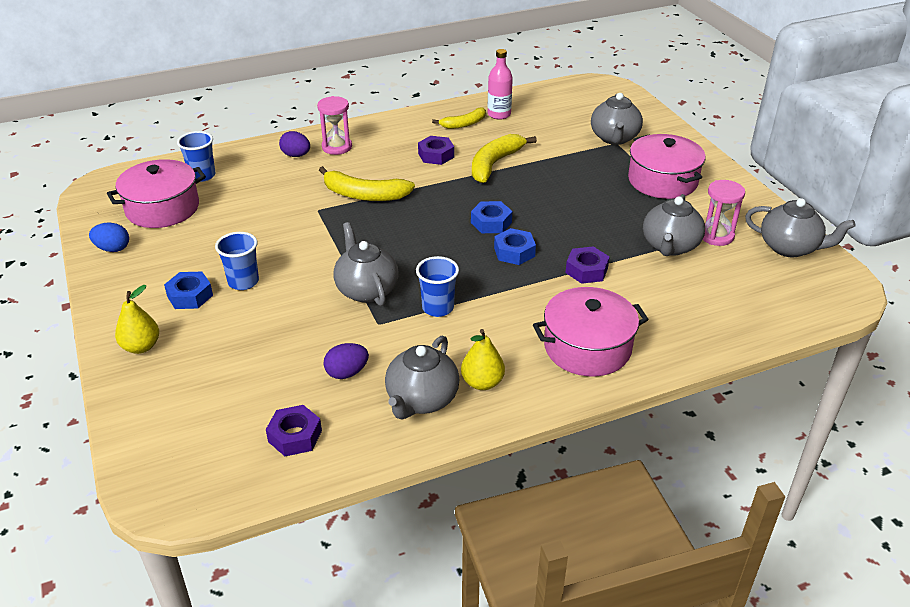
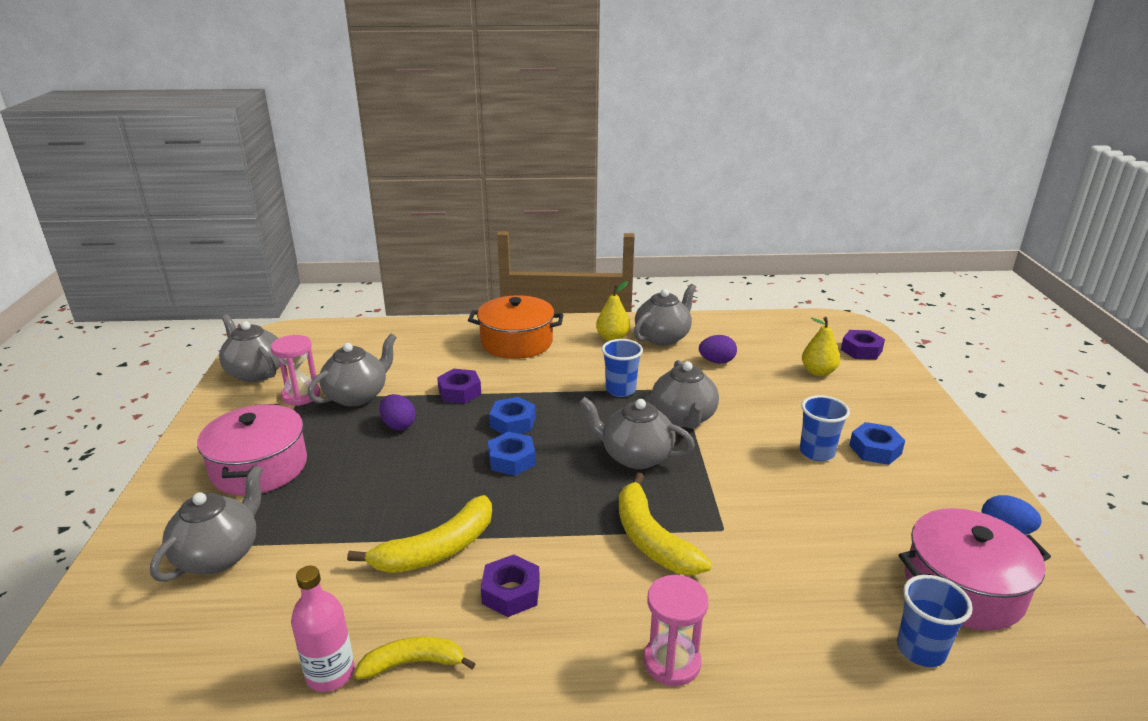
camera: 160 degrees left, 10 degrees down
yellow pear [115,285,159,354] -> yellow pear moved to [802,317,840,376]
purple nut [266,405,322,456] -> purple nut moved to [841,330,885,360]
purple egg [279,131,310,157] -> purple egg moved to [379,394,416,430]
yellow banana [319,166,415,201] -> yellow banana turned 150 degrees counterclockwise [619,472,712,575]
pink pot [533,287,649,376] -> orange pot [468,295,563,359]
none -> grey teapot [579,397,695,469]

